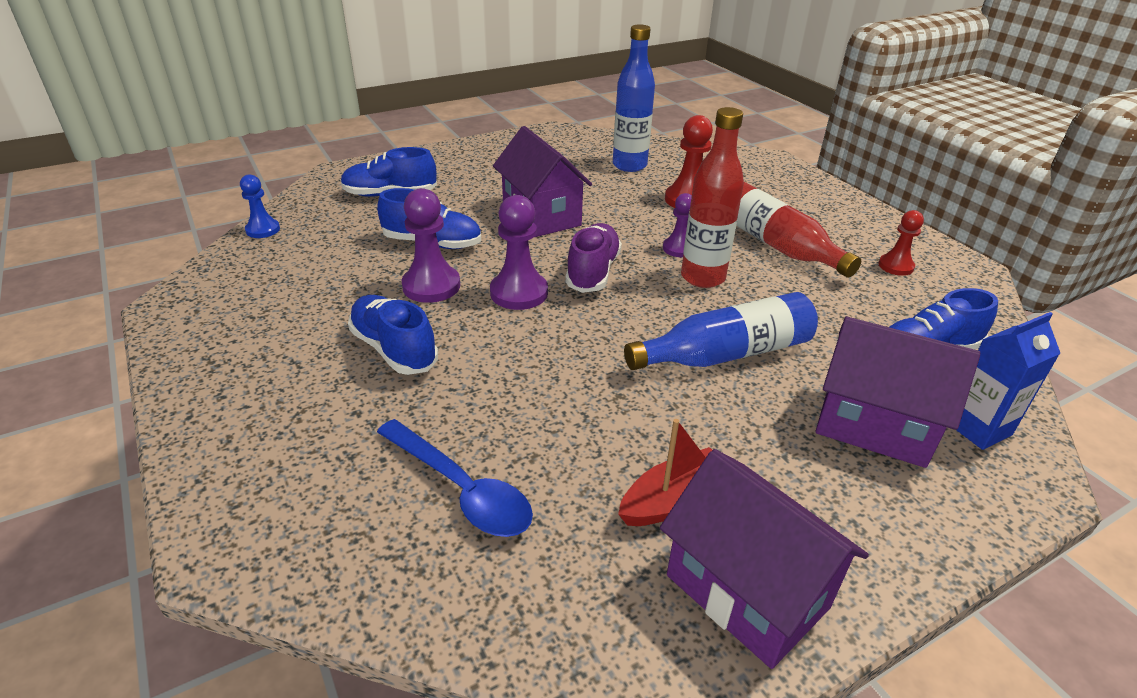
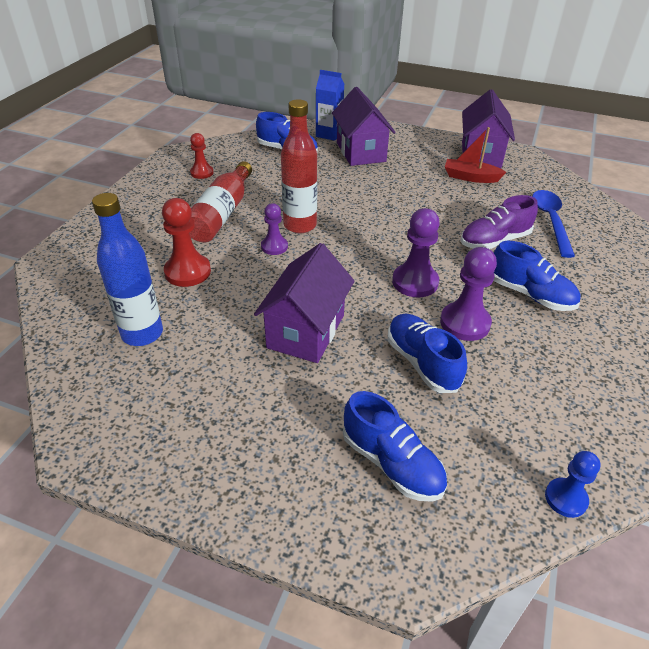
camera: 130 degrees left, 5 degrees up
blue shoe [348,295,438,375] -> blue shoe turned 60 degrees counterclockwise [493,241,581,311]
purple shoe [565,223,622,293] -> purple shoe moved to [461,195,538,249]
blue bottle [624,292,818,370] -> none

